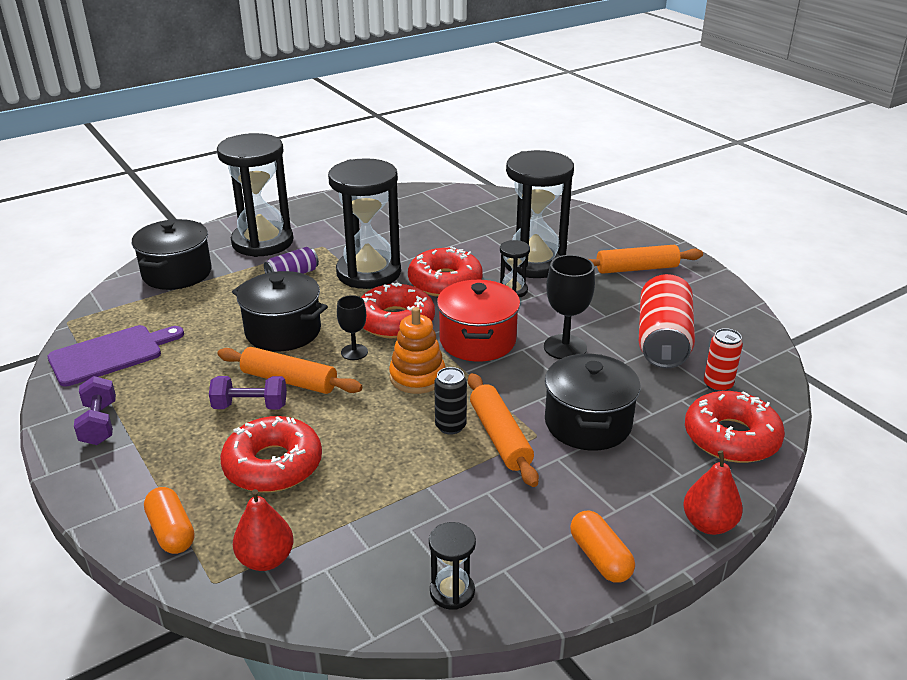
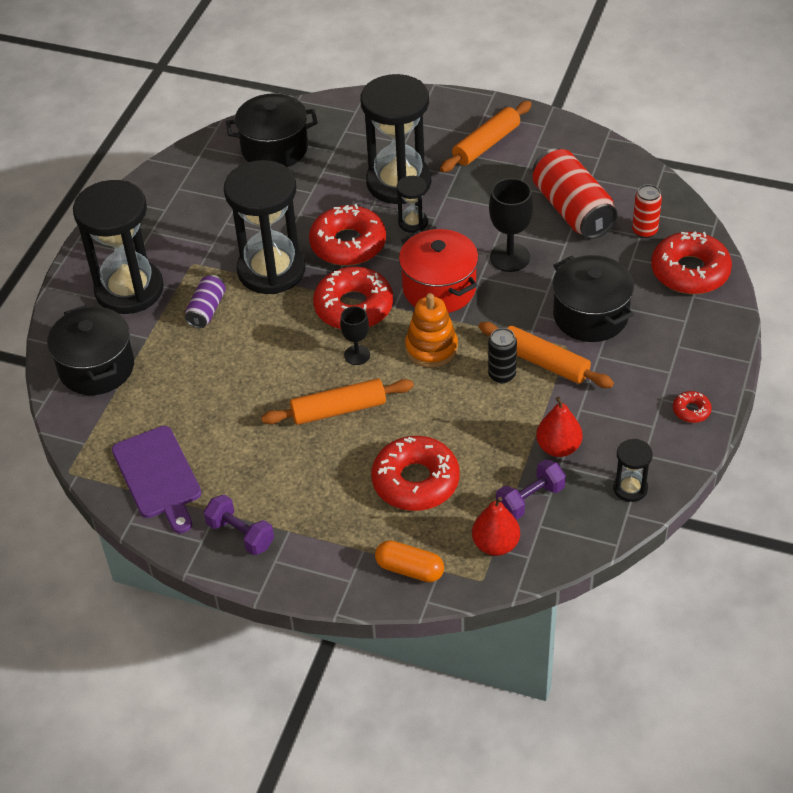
camera: 35 degrees left, 15 degrees up
purple cutting board [47,325,184,386] -> purple cutting board turned 135 degrees clockwise [112,426,202,533]
purple dumbbell [209,376,287,409] -> purple dumbbell moved to [496,459,566,520]
black pot [232,271,328,351] -> black pot moved to [226,93,317,167]
orange capsule [570,510,635,583] -> red donut [673,391,712,423]
red pear [683,450,743,535] -> red pear moved to [536,396,582,457]

